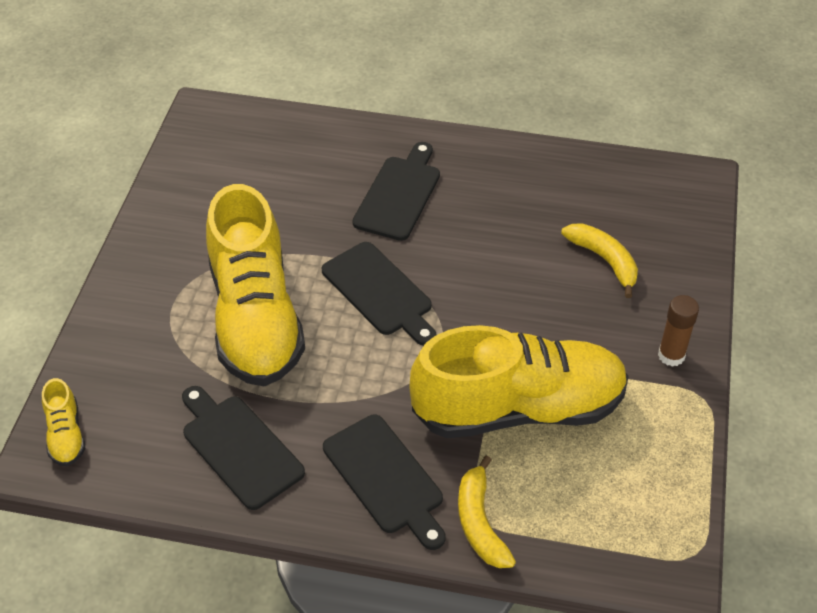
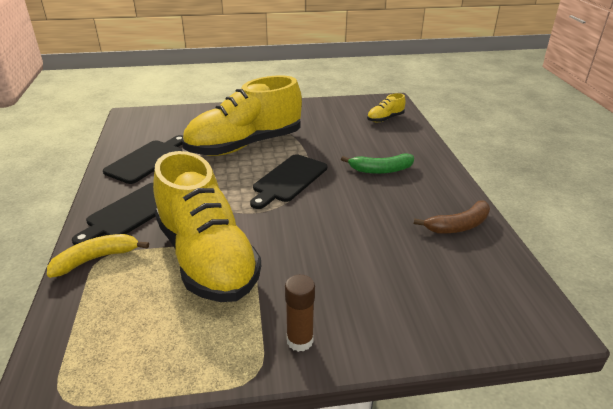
camera: 70 degrees right, 15 degrees down
yellow shoe [42,378,85,466] -> yellow shoe moved to [367,93,406,122]
black cutting board [352,142,440,241] -> green banana [341,153,414,174]
yellow banana [561,223,638,298] -> none
none -> brown banana [414,201,490,233]

